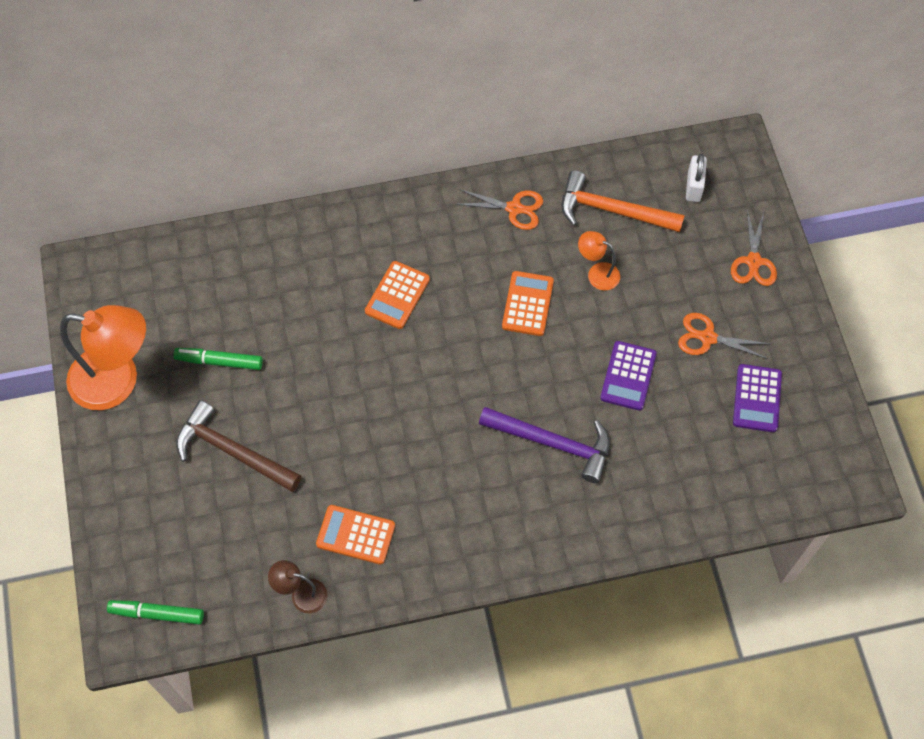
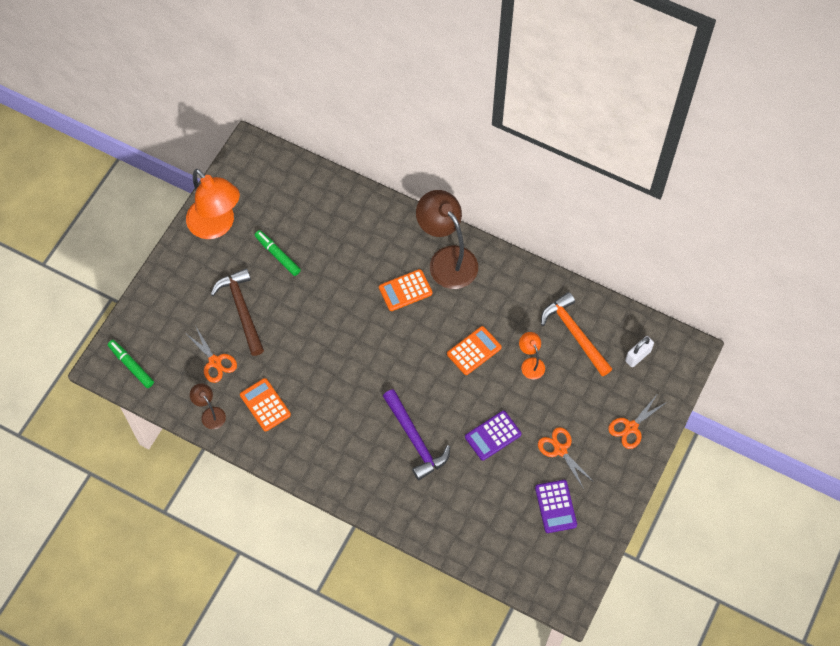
camera: 40 degrees right, 0 degrees up
orange scissors [456,189,543,230] -> orange scissors moved to [185,325,237,383]
purple calculator [733,364,782,432] -> purple calculator turned 60 degrees counterclockwise [535,480,577,533]
none -> brown lamp [416,190,478,289]

